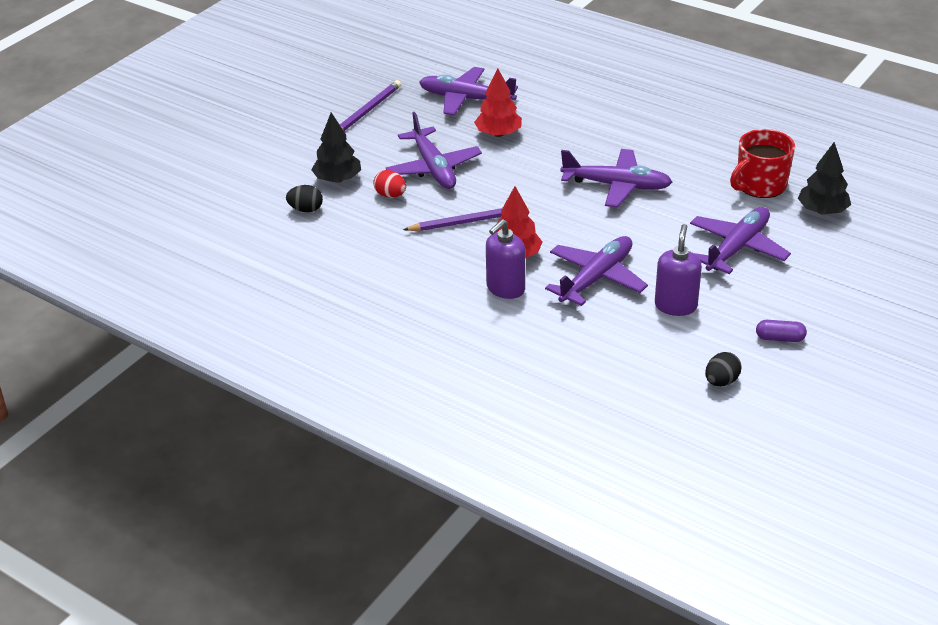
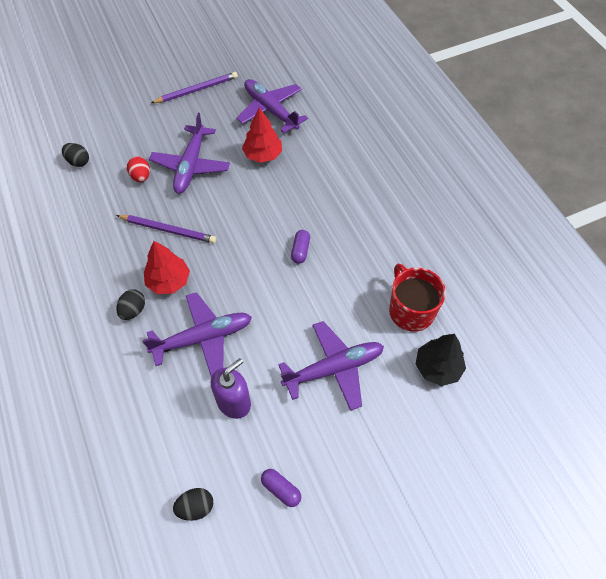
camera: 30 degrees right, 20 degrees up
black tree [312,113,361,183] -> none
purple soap dispenser [486,219,525,299] -> black egg [117,289,145,320]
purple plane [560,149,672,207] -> purple capsule [291,230,310,264]
red mug [730,129,795,198] -> red mug turned 75 degrees clockwise [389,264,446,332]

